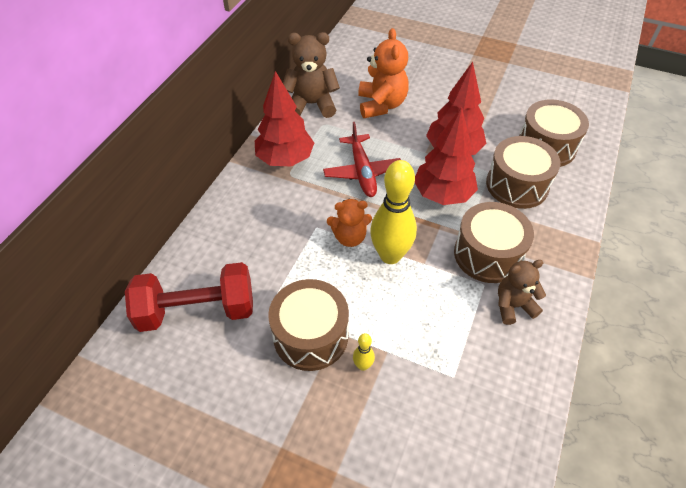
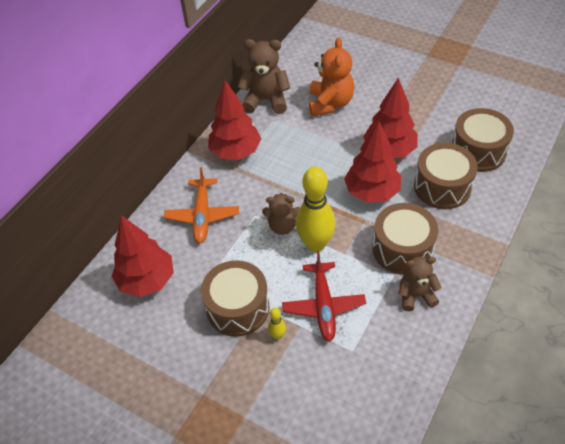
camera: 10 degrees right, 0 degrees up
red dumbbell [125,262,253,332] -> red tree [112,215,174,297]
red plane [323,122,401,197] -> red plane moved to [282,251,366,342]
orange teddy bear [327,199,372,247] -> brown teddy bear [262,193,300,235]
none -> orange plane [164,167,239,243]

